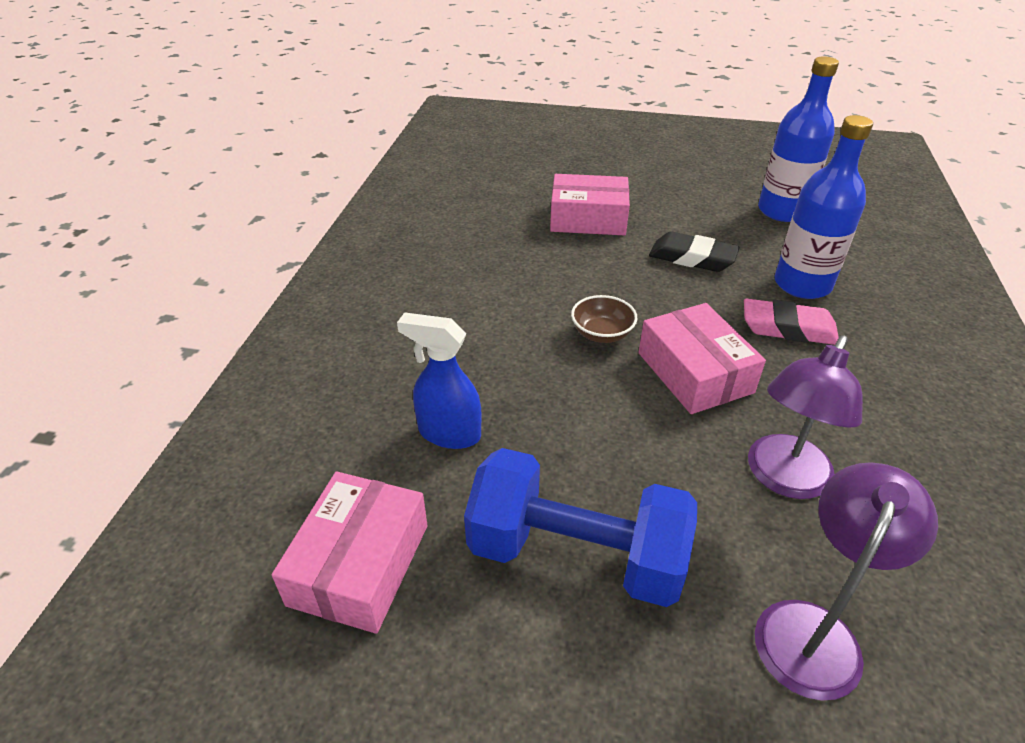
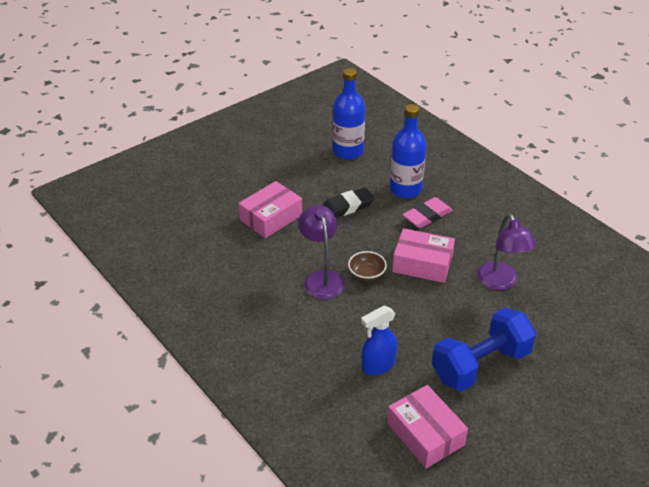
camera: 50 degrees left, 0 degrees up
purple lamp [755,462,938,701] -> purple lamp moved to [298,205,345,299]

